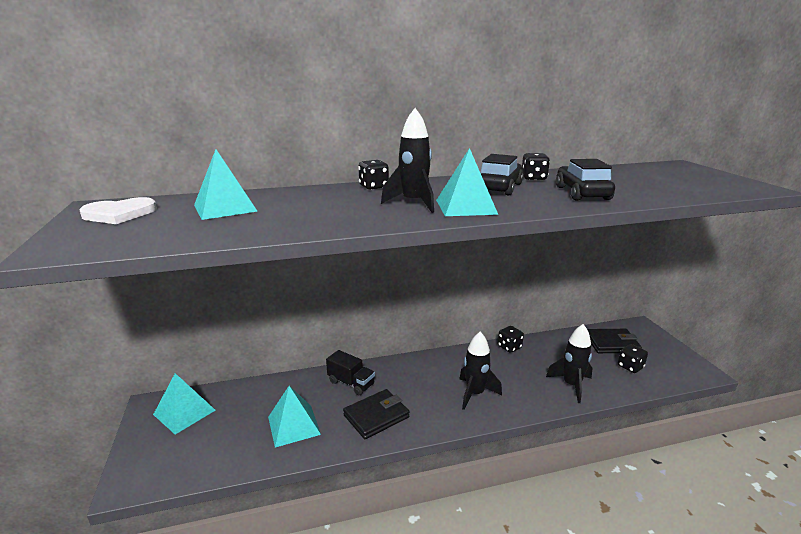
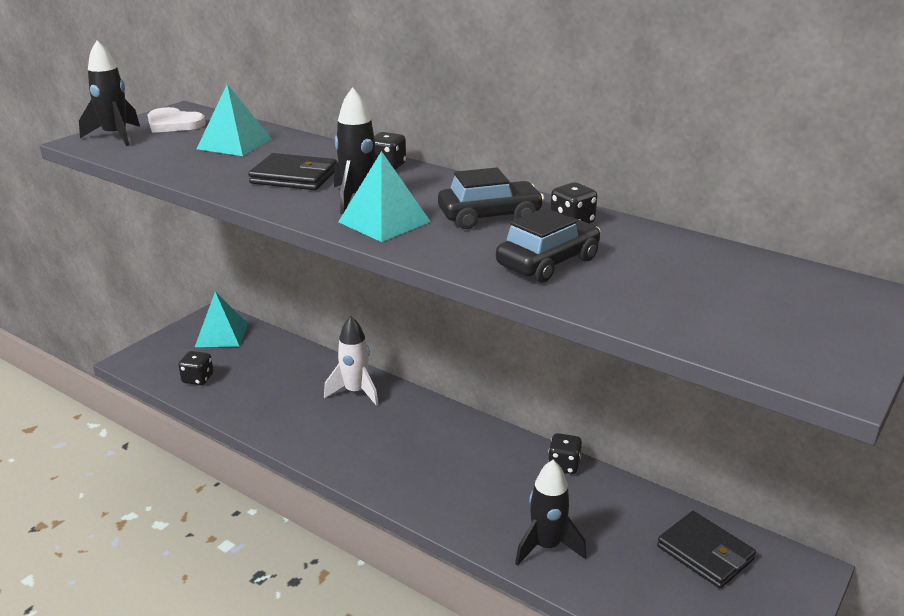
camera: 50 degrees right, 5 degrees up
turquoise pyramid [268,386,321,448] -> none
black truck [326,350,375,395] -> white rocket [324,316,379,406]
black wallet [343,389,409,439] -> black wallet moved to [248,153,337,190]
black rocket [459,332,502,410] -> black rocket moved to [79,40,140,146]
black dice [618,344,648,373] -> black dice moved to [178,351,213,385]

